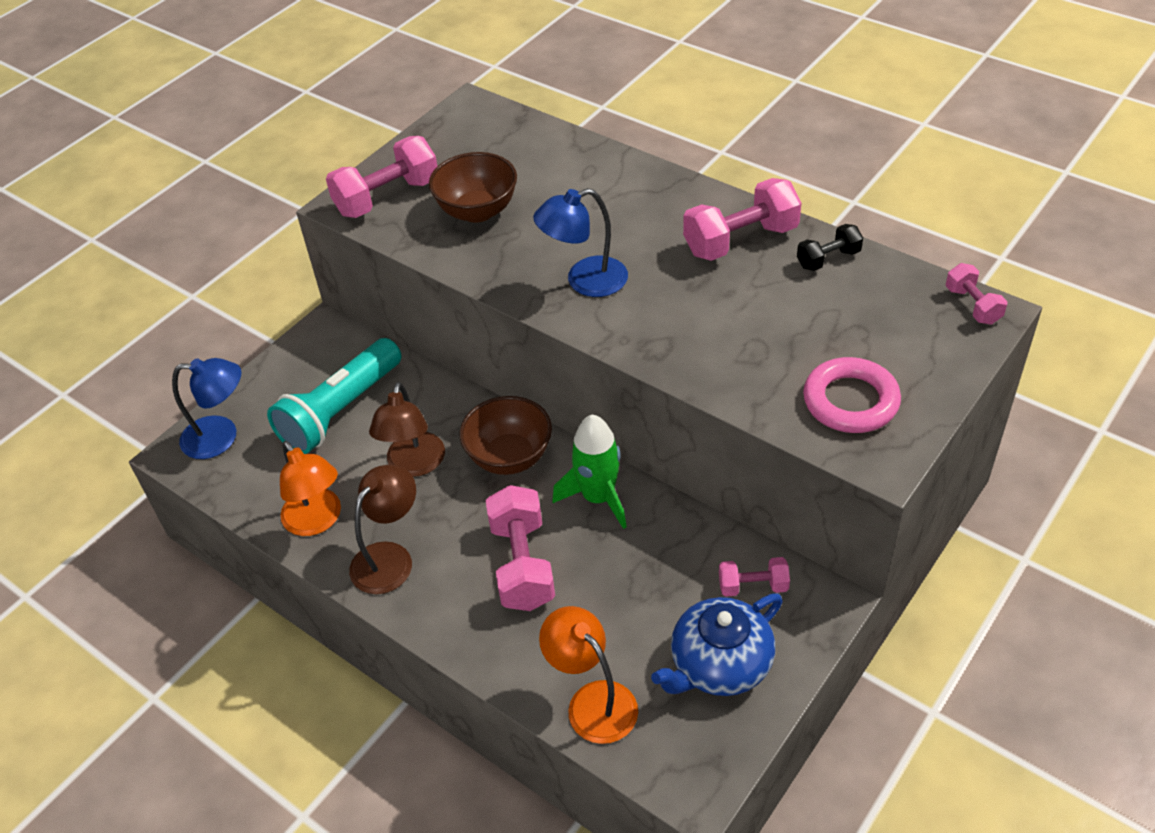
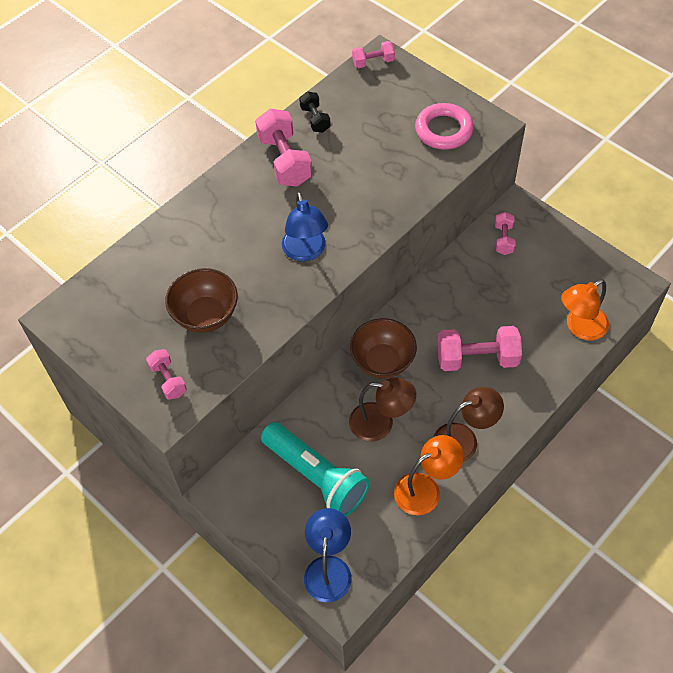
camera: 85 degrees left, 10 degrees up
pink dumbbell [326,136,437,218] -> pink dumbbell [146,349,187,400], size x0.55
brown lamp [349,464,416,594] -> brown lamp turned 120 degrees clockwise [433,387,504,462]
green rocket [552,415,627,529] -> none
blue teapot [651,593,783,696] -> none

